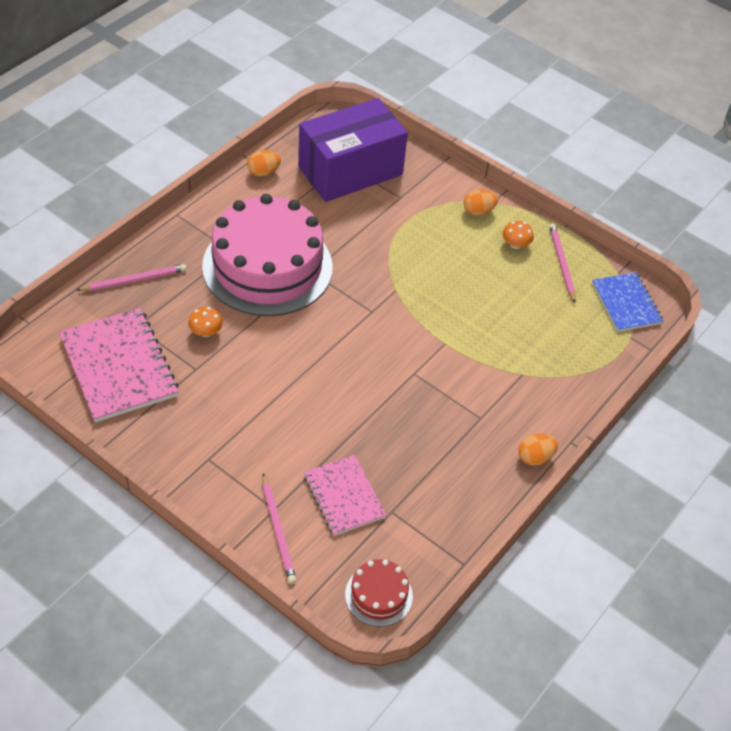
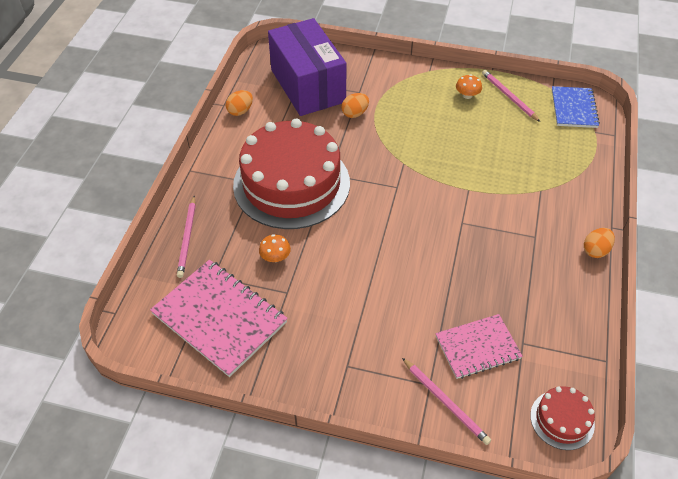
camera: 20 degrees left, 0 degrees up
pink pencil [76,264,187,291] -> pink pencil turned 135 degrees clockwise [177,196,196,278]
pink cake [202,194,333,316] -> red cake [233,119,350,229]
purple box [298,98,408,202] -> purple box turned 60 degrees counterclockwise [268,18,347,116]
pink notebook [304,455,386,536] -> pink notebook turned 60 degrees counterclockwise [435,314,523,379]
orange egg [464,189,498,216] -> orange egg moved to [341,93,369,118]
blue notebook [592,272,663,332] -> blue notebook turned 45 degrees clockwise [552,86,600,128]

